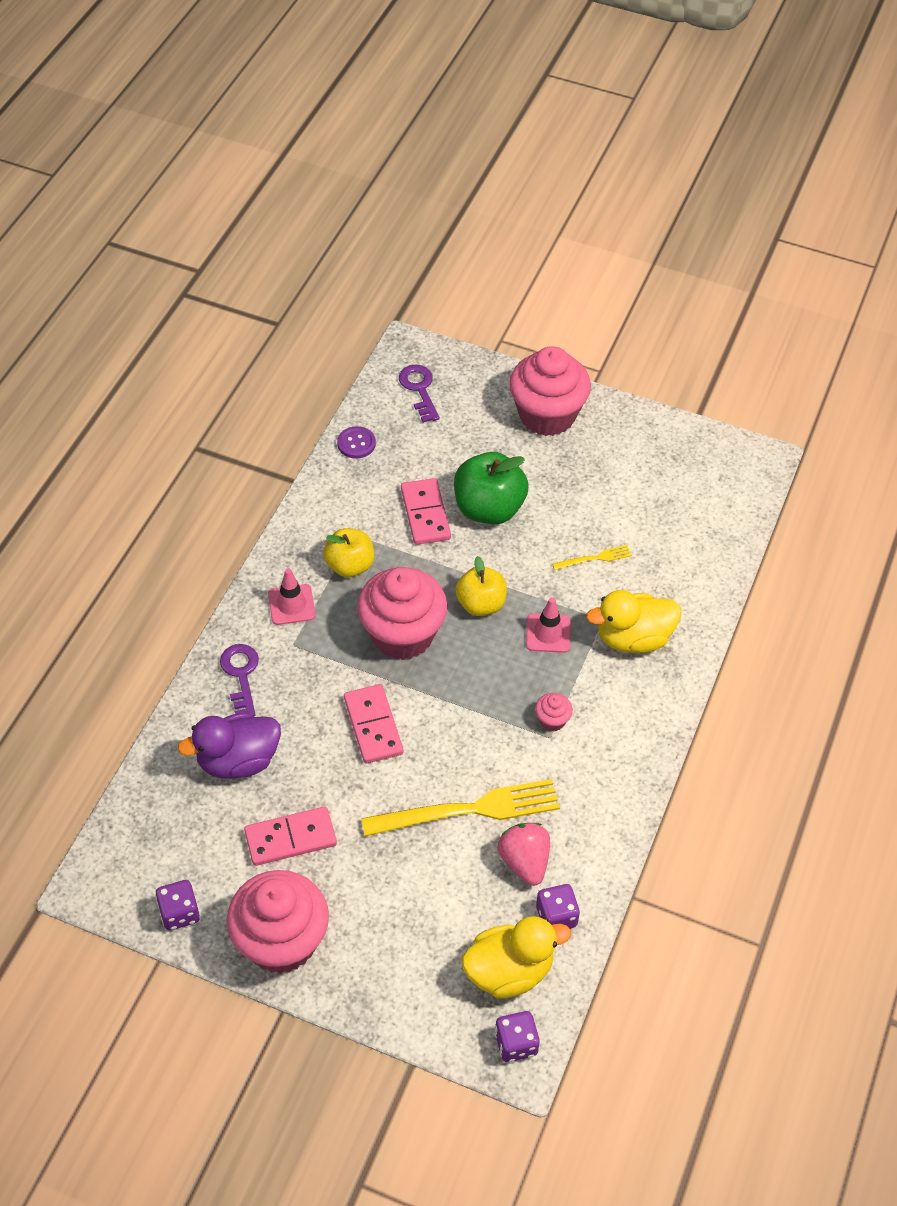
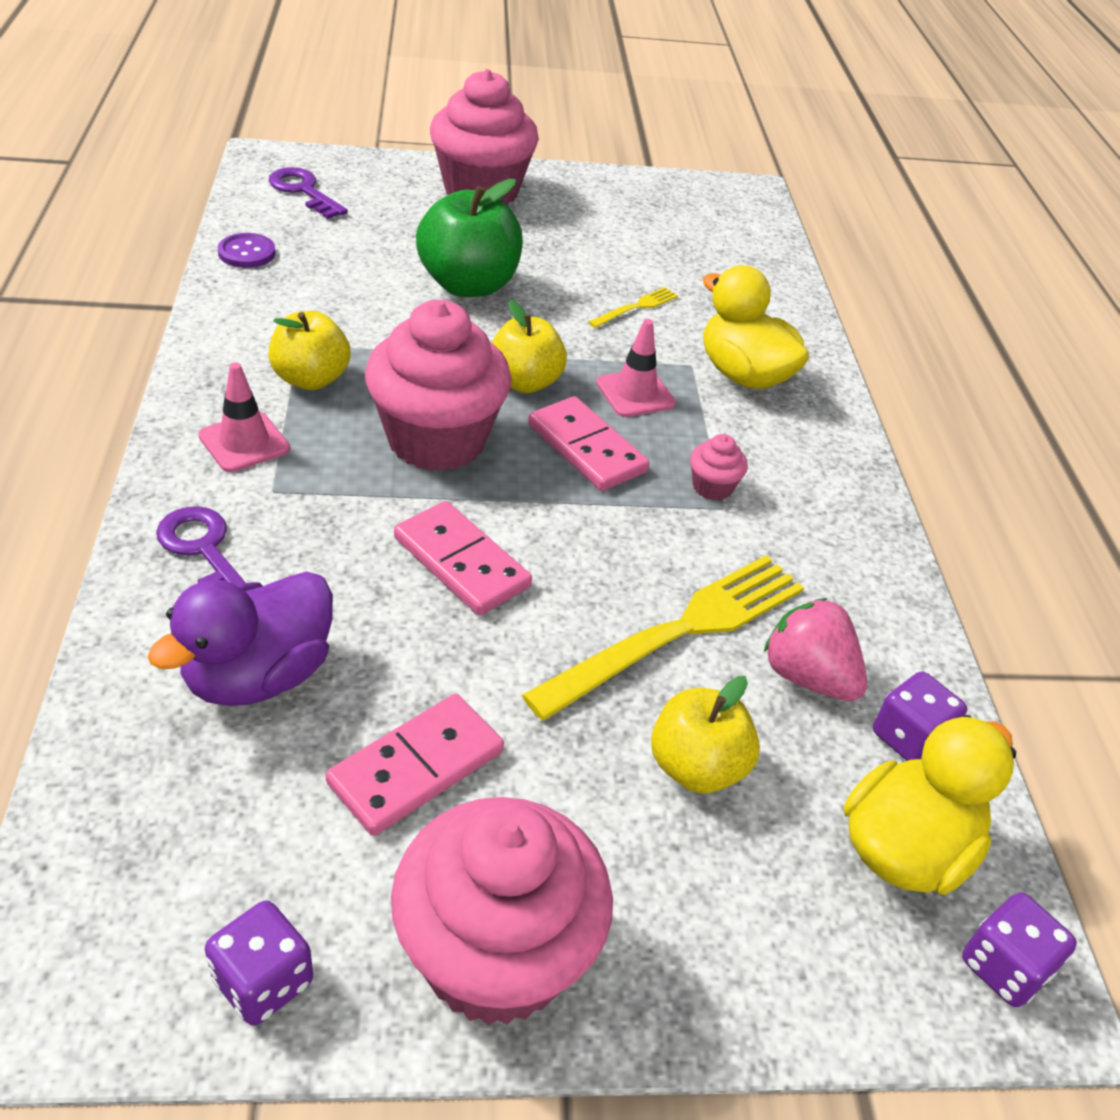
camera: 30 degrees left, 10 degrees down
pink domino [401,478,451,545] -> pink domino moved to [528,396,650,491]
yellow duck [586,590,681,653] -> yellow duck turned 90 degrees clockwise [703,265,809,389]
none -> yellow apple [651,676,760,793]

